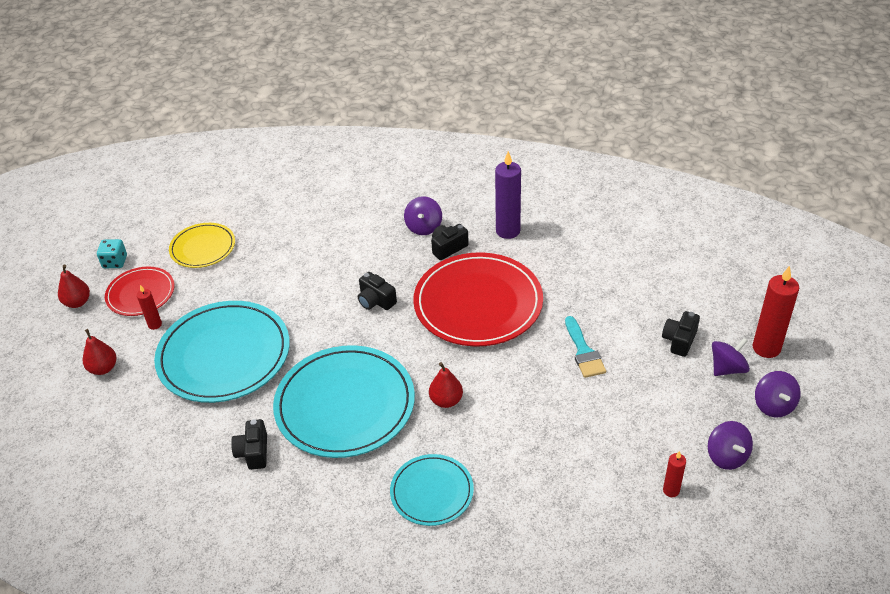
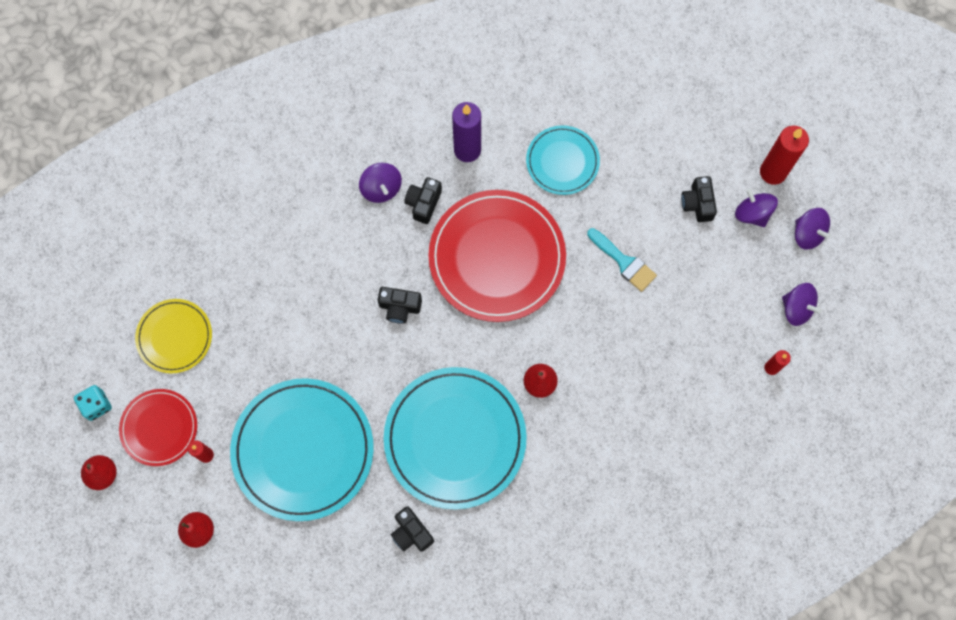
camera: 35 degrees left, 30 degrees up
turquoise plate [390,454,474,526] -> turquoise plate moved to [526,125,600,195]
purple spinning top [712,338,750,376] -> purple spinning top turned 60 degrees counterclockwise [735,188,778,227]

